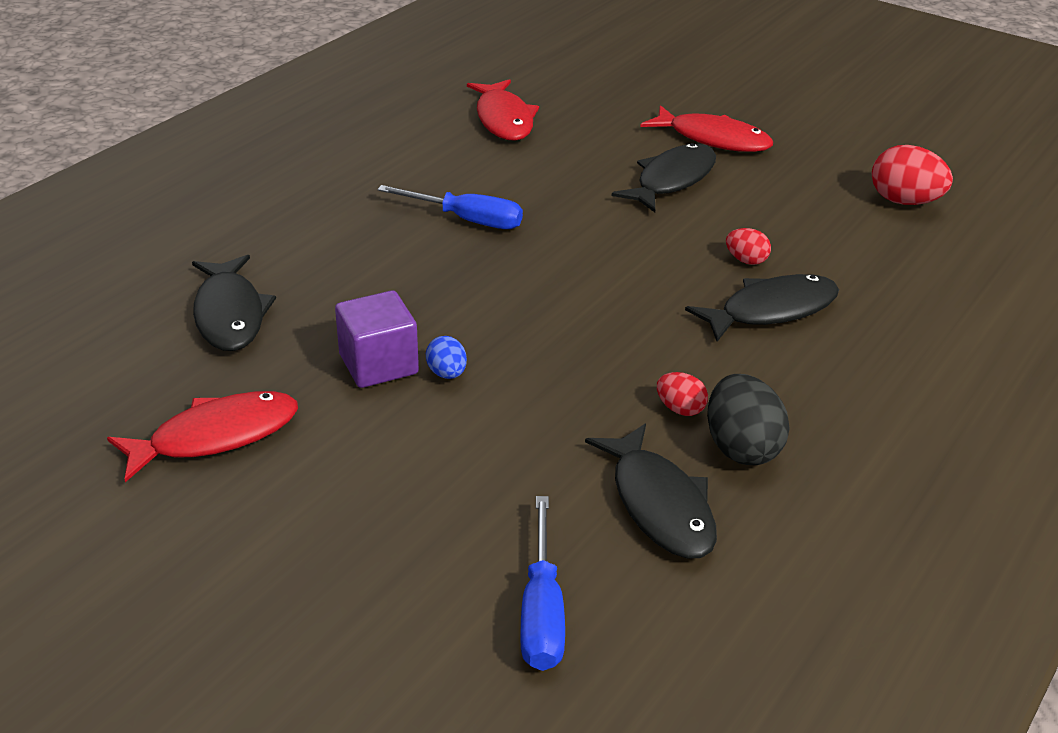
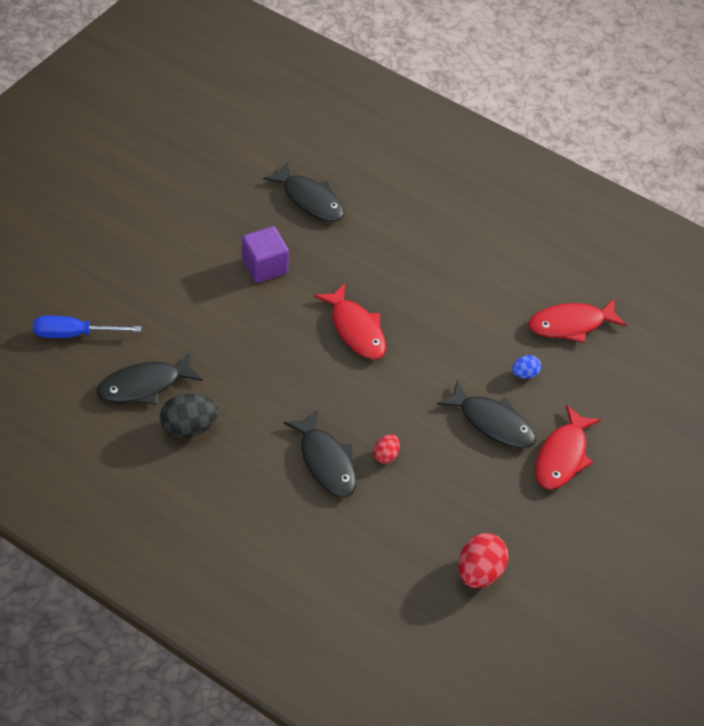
camera: 85 degrees right, 15 degrees up
red fish [107,391,298,482] -> red fish moved to [314,284,386,359]
black fish [192,255,276,351] -> black fish turned 120 degrees counterclockwise [263,162,344,222]
blue screwdriver [377,185,523,229] -> none
blue egg [426,336,467,379] -> blue egg moved to [512,355,541,379]
red egg [657,372,708,416] -> none

